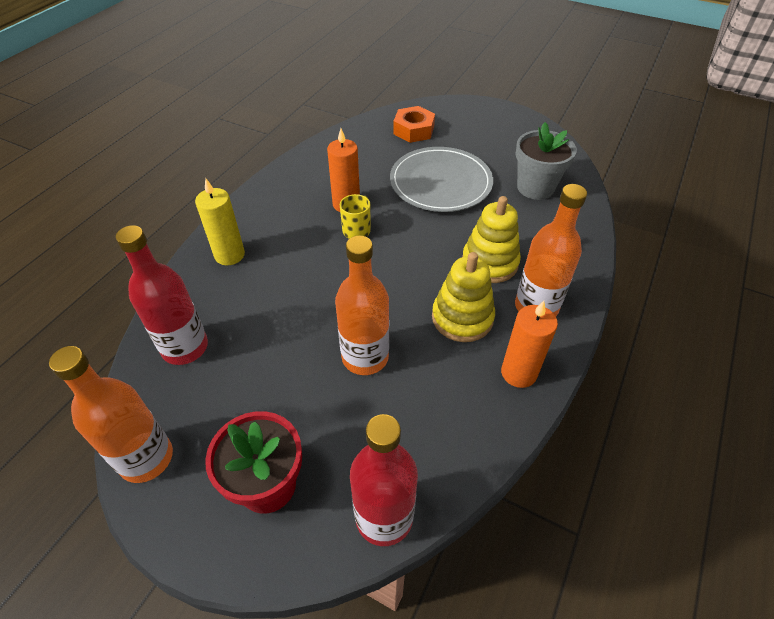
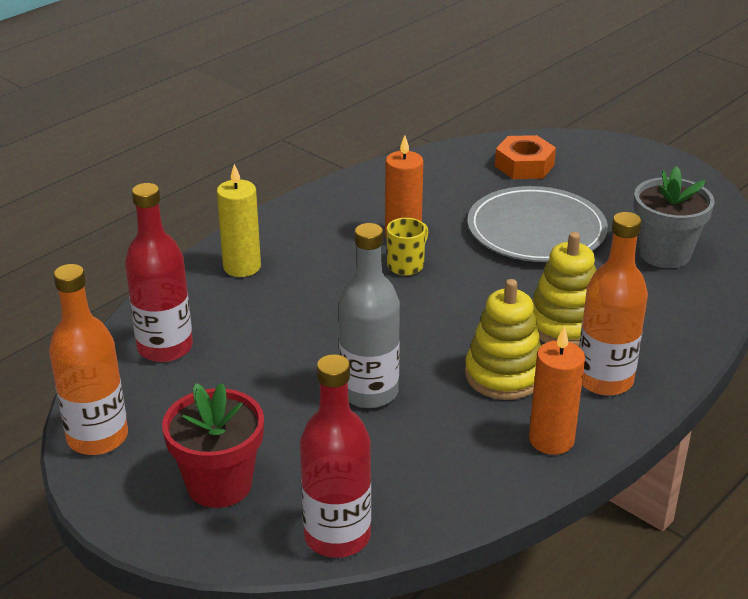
camera: 15 degrees right, 15 degrees down
orange bottle [335,236,389,375] -> grey bottle [339,223,400,408]

